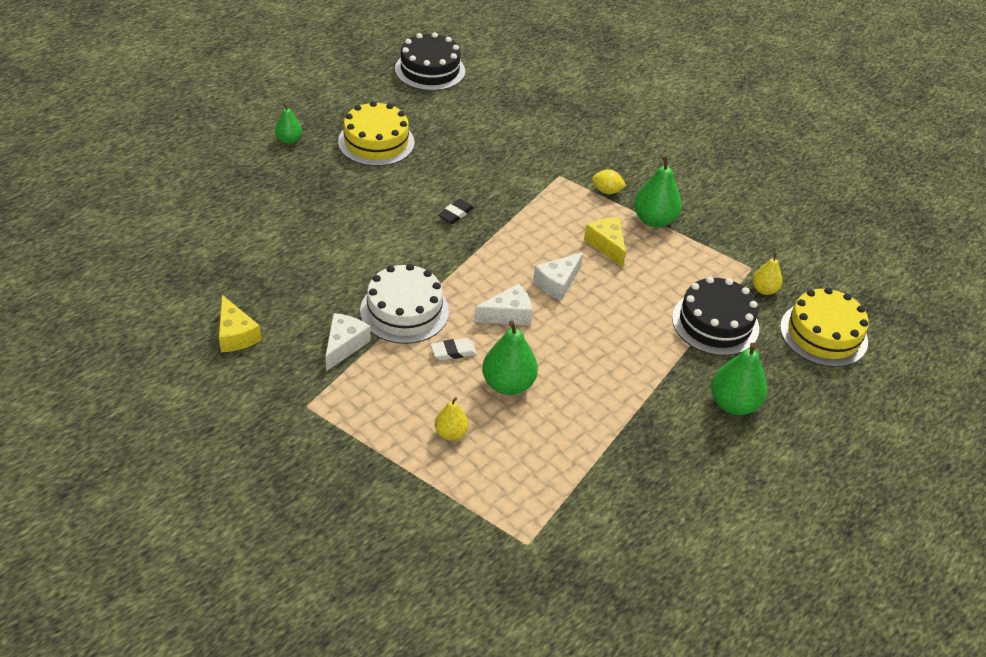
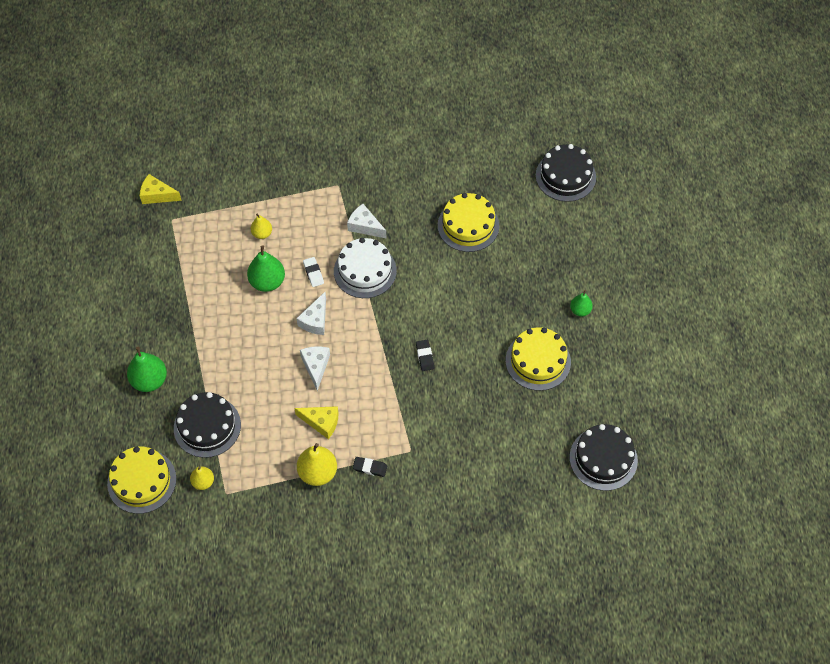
camera: 135 degrees right, 15 degrees up
yellow cheese [219,295,261,352] -> yellow cheese moved to [140,174,182,204]
white cheese [325,313,371,371] -> white cheese turned 150 degrees clockwise [347,204,387,239]
white eraser [431,338,477,360] -> white eraser turned 45 degrees counterclockwise [303,257,324,287]
yellow lemon [592,169,626,194] -> black eraser [353,457,387,477]
green pear [634,156,682,228] -> yellow pear [297,443,337,486]
none -> yellow cake [438,193,499,252]
none -> black cake [536,144,596,202]

